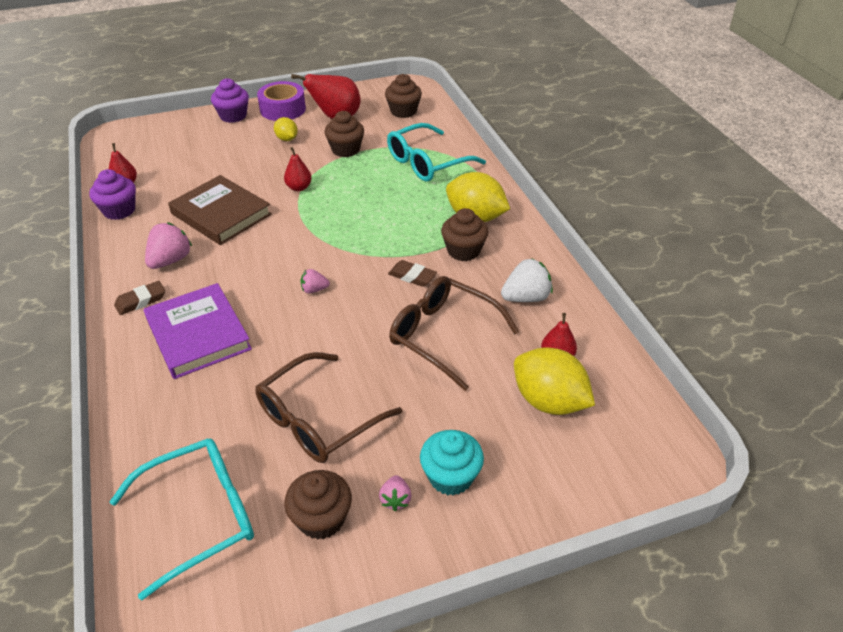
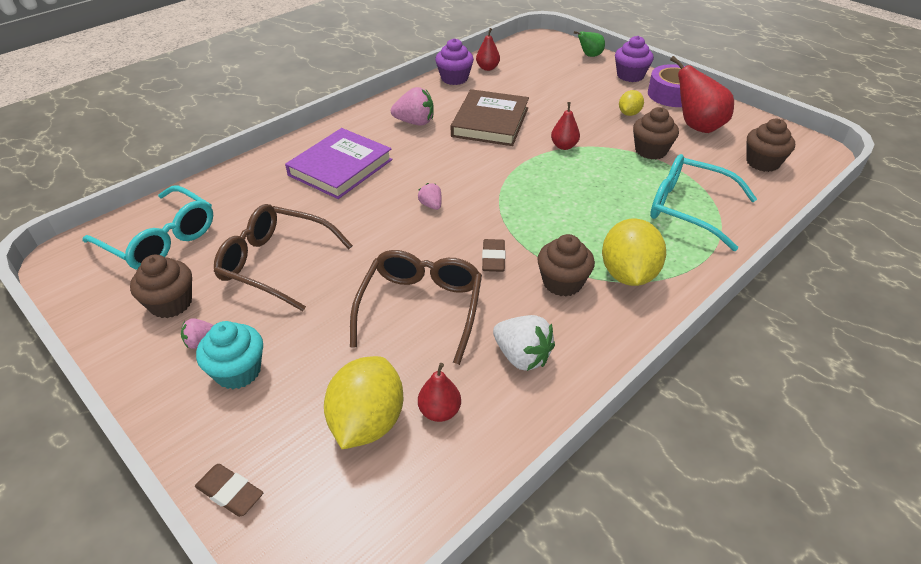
camera: 65 degrees right, 0 degrees up
brown eraser [114,281,165,315] -> brown eraser moved to [195,464,263,517]
none -> green pear [574,31,605,57]

